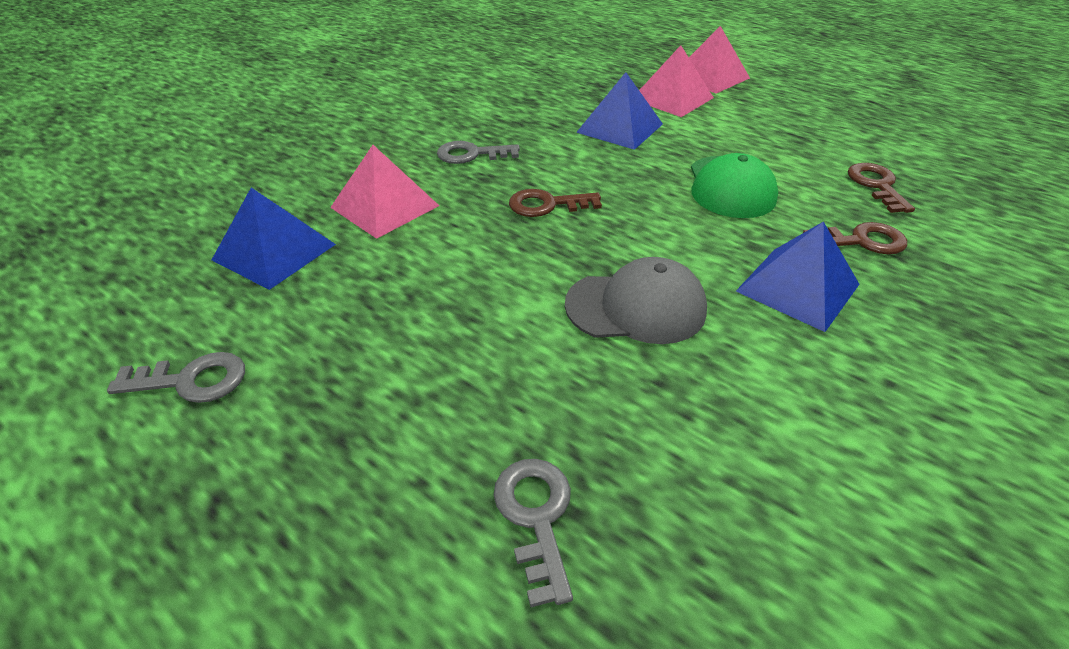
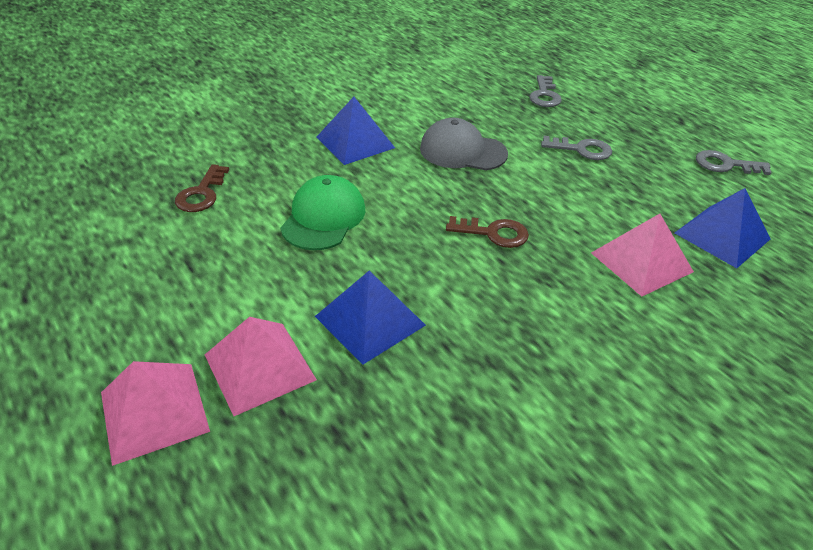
camera: 165 degrees left, 0 degrees up
grey key [437,141,520,164] -> grey key moved to [541,136,612,160]
brown key [803,222,907,254] -> none

